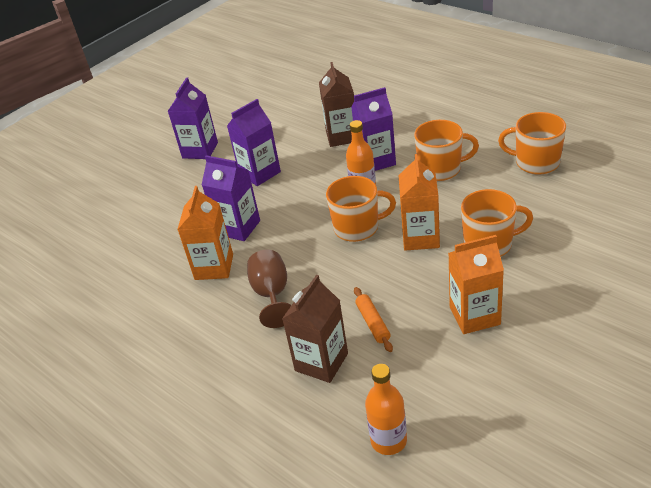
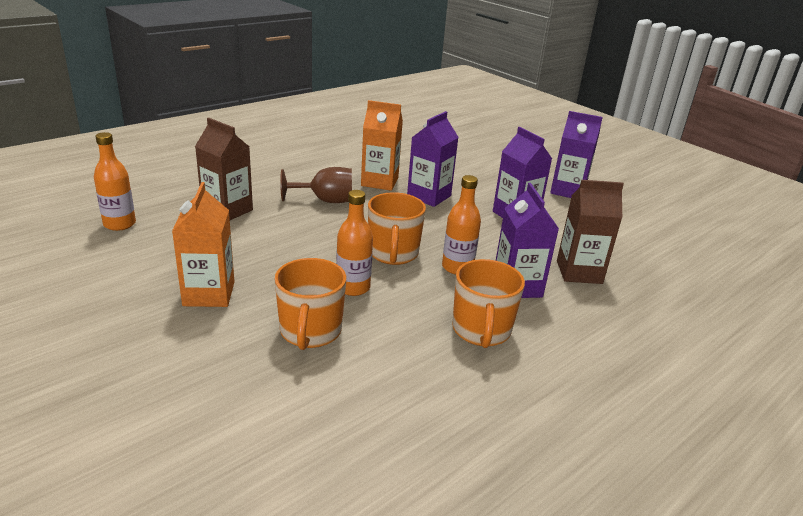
camera: 90 degrees right, 10 degrees down
orange rolling pin [354,287,393,352] -> none
orange carton [398,154,440,251] -> orange bottle [336,190,373,296]
orange mug [498,112,566,175] -> none

